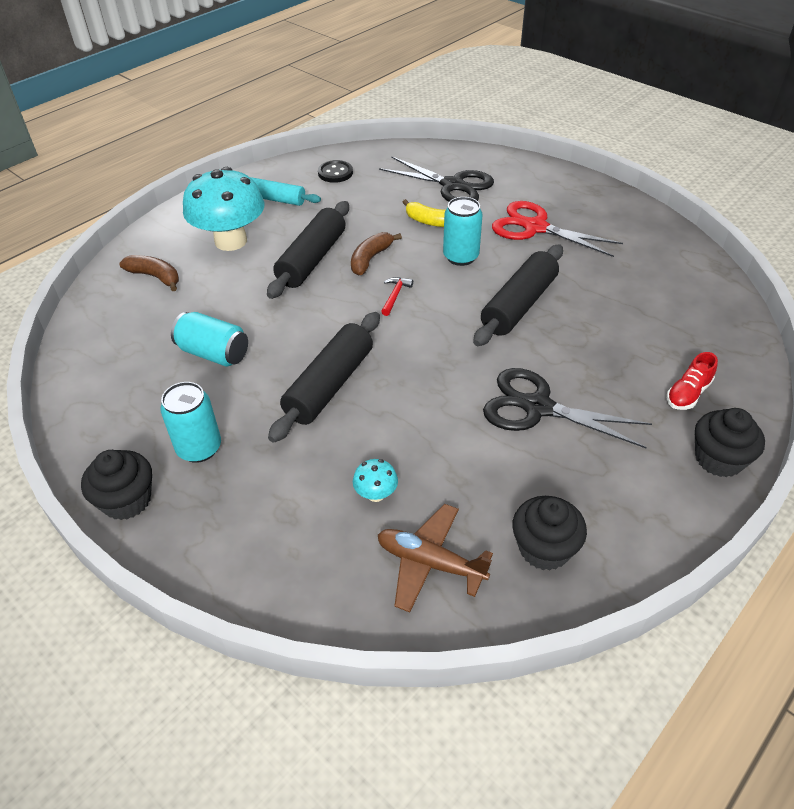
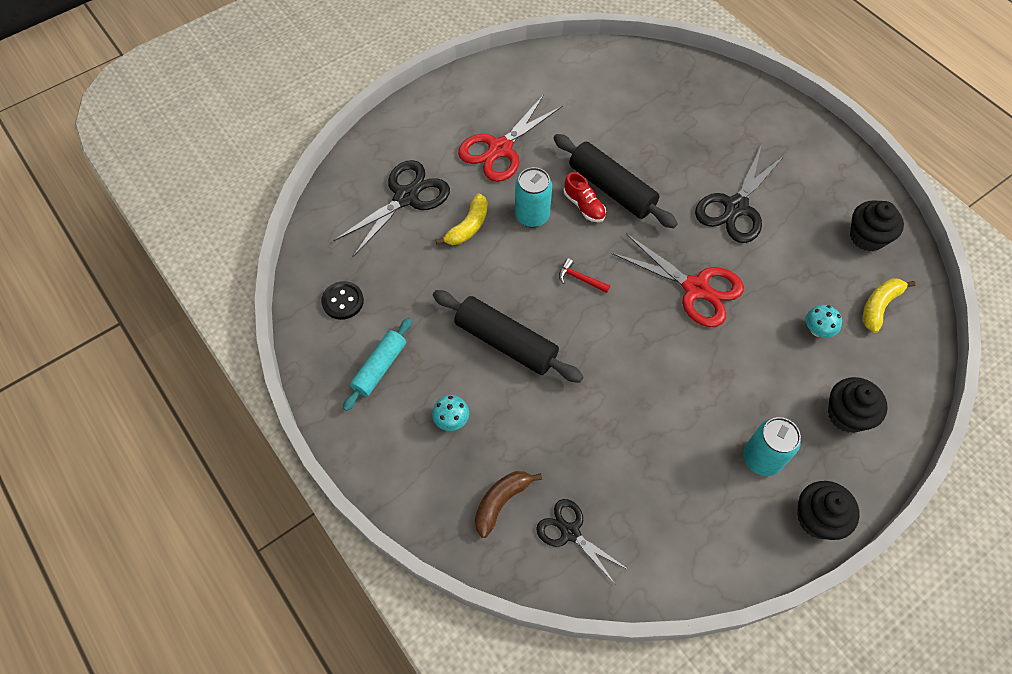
camera: 80 degrees left, 15 degrees up
turquoise can [171,312,248,367] -> none
turquoise mushroom [183,167,264,251] -> turquoise mushroom [432,395,469,431], size x0.41
black rolling pin [268,312,380,443] -> none
brown banana [351,232,402,275] -> none
brown plane [378,504,493,613] -> yellow banana [863,279,916,333]
red shoe [667,352,718,410] -> red shoe moved to [564,172,606,222]
black cupcake [695,408,765,477] -> black cupcake moved to [828,377,888,433]
none -> black scissors [536,499,629,585]
none -> red scissors [611,233,744,327]

